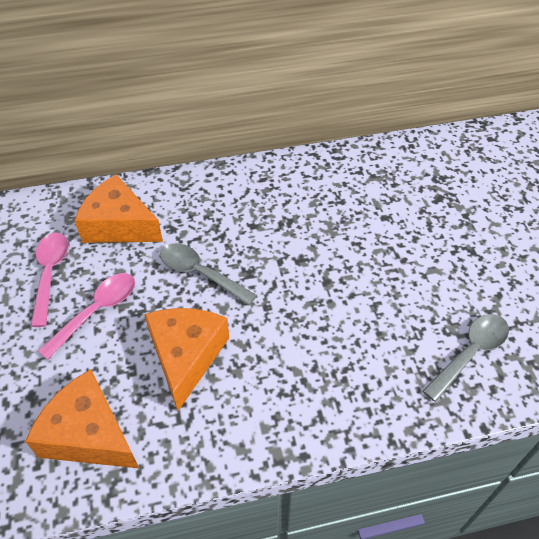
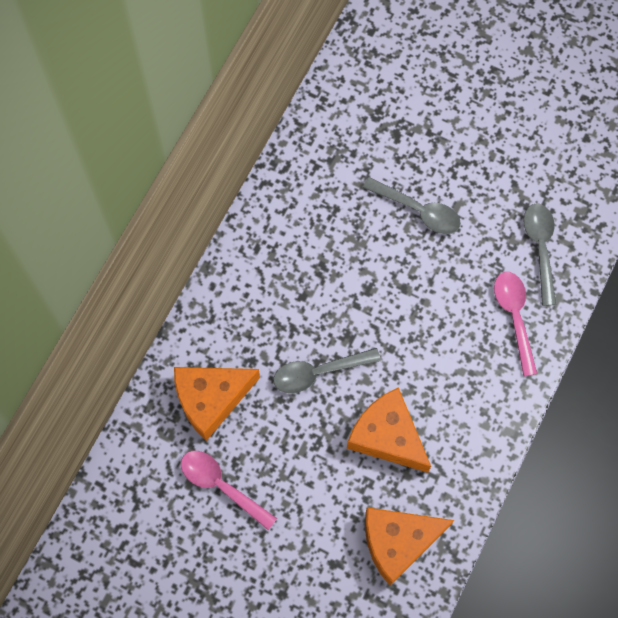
camera: 50 degrees left, 20 degrees up
pink spoon [38,273,135,360] -> pink spoon moved to [494,272,537,377]
none -> grey spoon [363,177,461,234]

